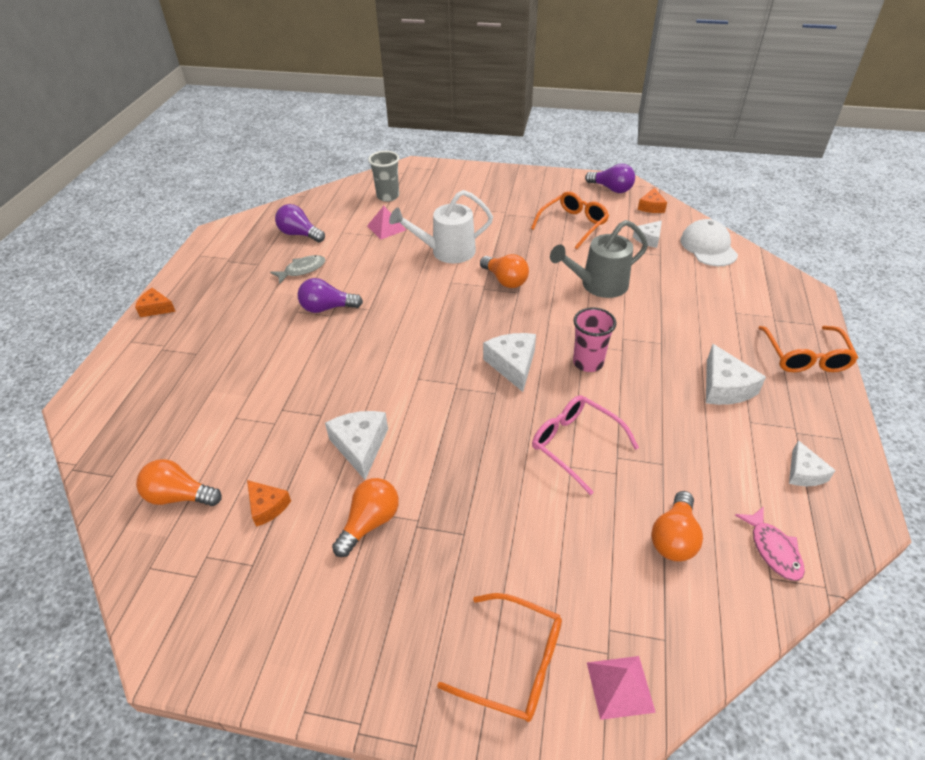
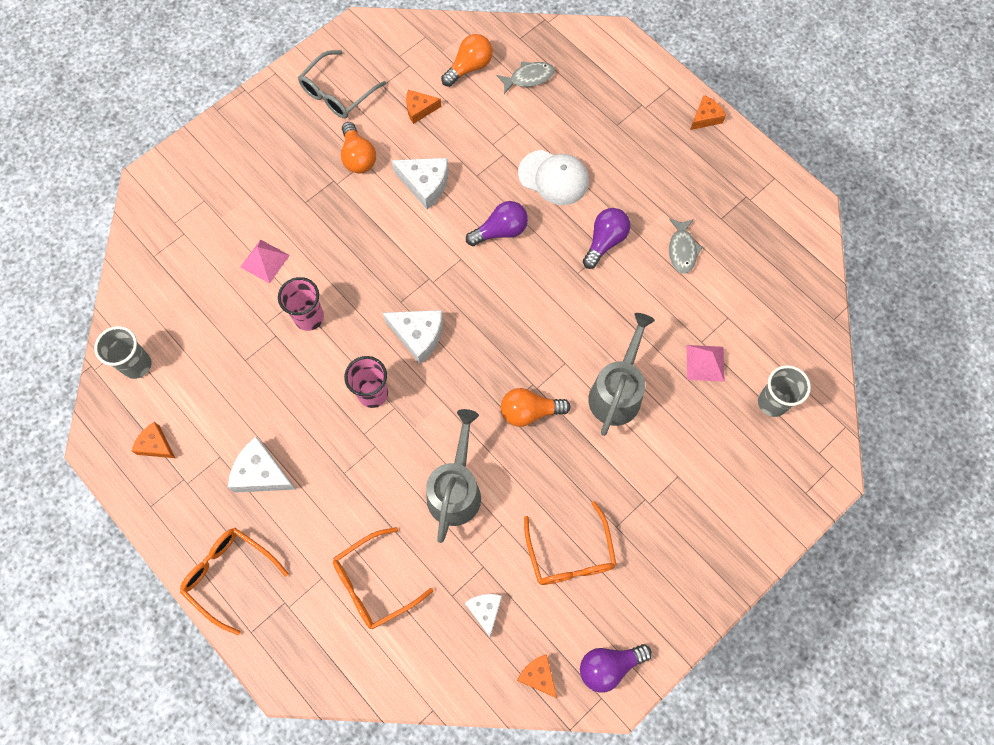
camera: 125 degrees right, 25 degrees up
purple light bulb [275,204,325,242] -> purple light bulb moved to [466,201,528,246]
white watering can [389,190,493,263] -> grey watering can [588,313,655,436]
orange glasses [437,593,562,722] -> orange glasses moved to [333,527,433,629]
pink glasses [532,395,639,495] -> pink cup [278,277,324,331]
pink pyramid [587,656,656,720] -> pink pyramid moved to [240,239,290,283]
orange light bulb [651,491,703,562] -> none
white cap [680,219,738,266] -> white cap moved to [518,150,589,205]
pink fish [735,506,805,581] -> grey cup [94,326,152,379]
white cheese [789,440,836,486] -> orange cheese [132,422,175,458]
none -> grey glasses [298,50,386,118]
none -> grey fish [497,61,555,94]

